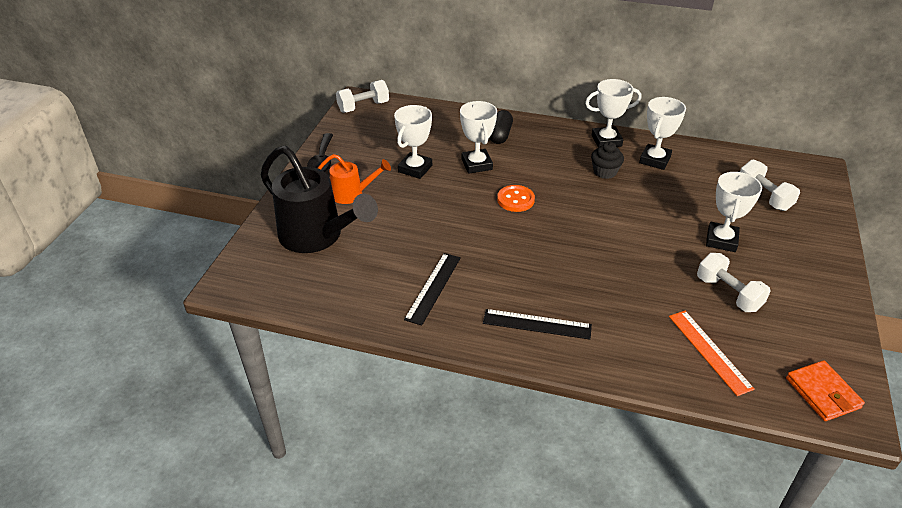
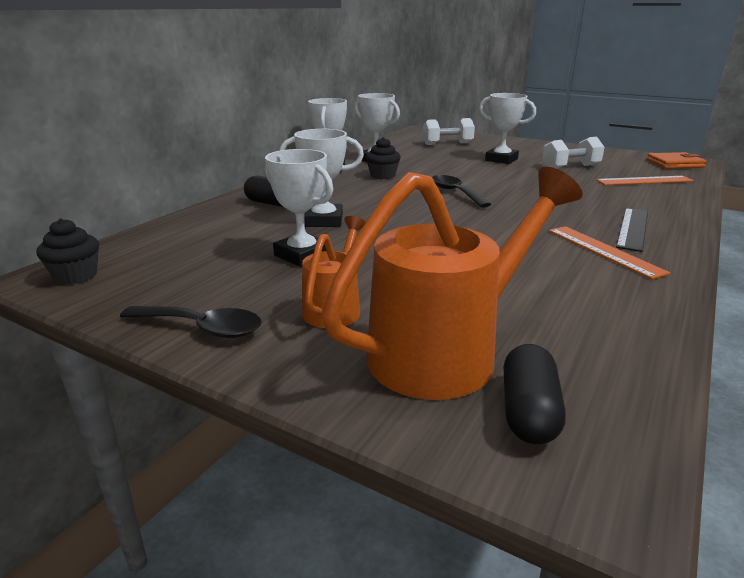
camera: 75 degrees left, 15 degrees down
black watering can [261,146,378,253] -> orange watering can [321,167,583,400]
white dumbbell [336,80,389,113] -> black cupcake [37,219,99,284]
black ruler [404,253,461,326] -> none
orange button [497,185,535,212] -> none
none -> black spoon [432,175,491,208]
none -> black capsule [503,344,566,444]
none -> orange ruler [549,226,671,279]

